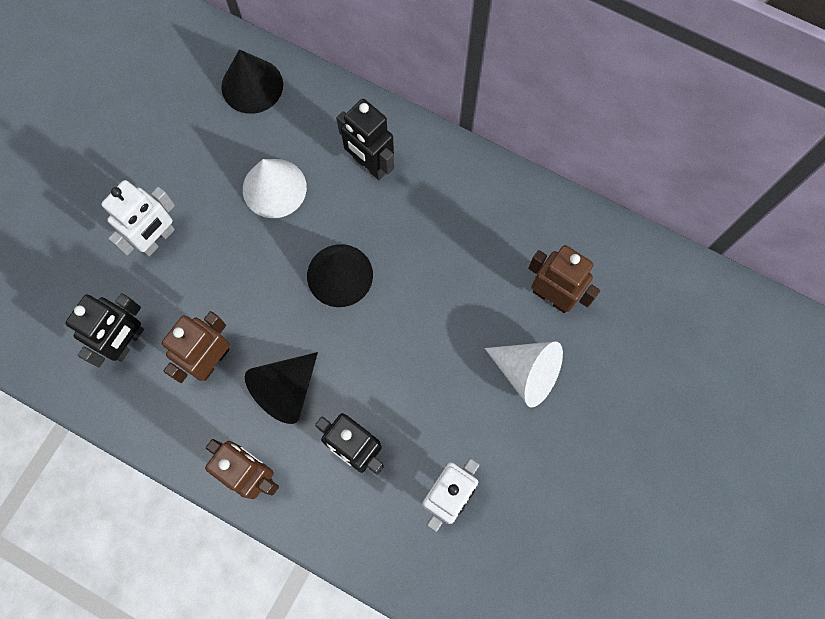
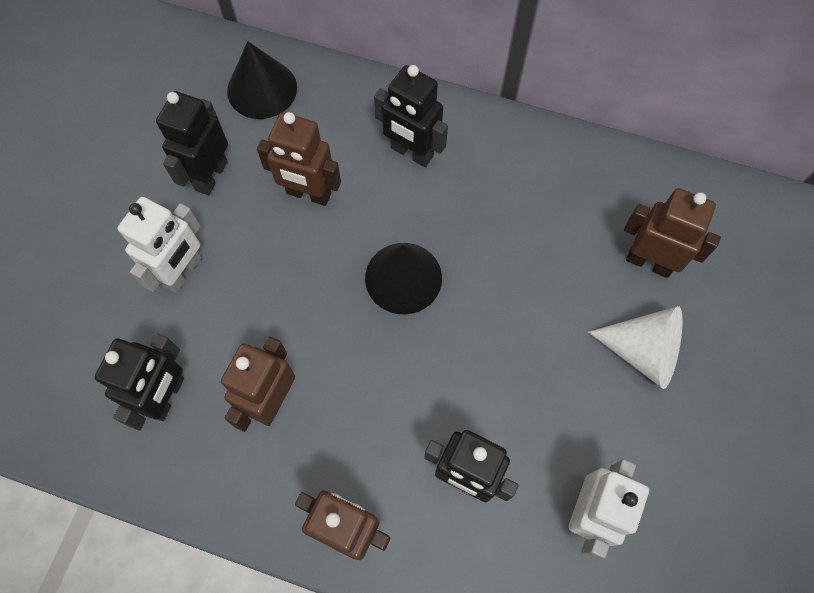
camera: 10 degrees left, 5 degrees down
white cone [243,159,307,218] -> brown robot [257,112,341,206]
black cone [245,352,318,424] -> none
none -> black robot [156,91,228,195]

